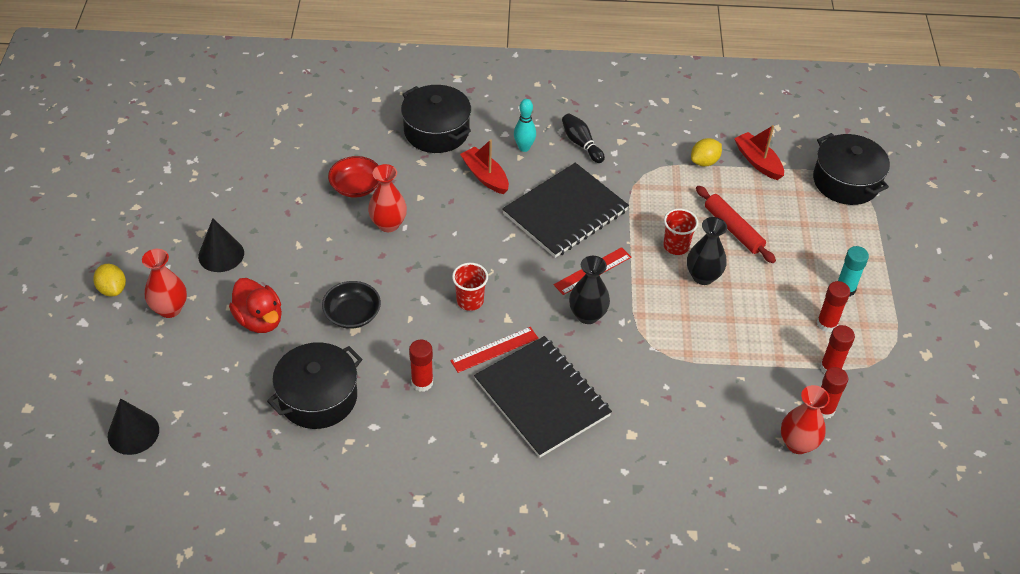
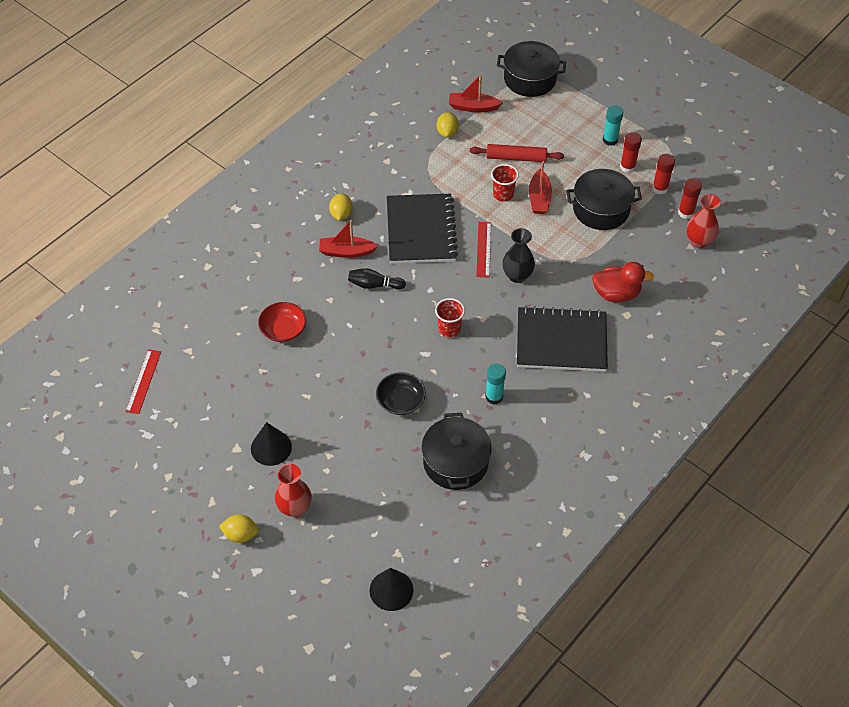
camera: 50 degrees left, 5 degrees up
red duck [229,278,282,333] -> red duck moved to [592,262,654,302]
red vase [368,164,407,232] -> none
black pot [401,85,471,153] -> black pot moved to [566,169,642,230]
red glue stick [409,340,433,392] -> turquoise glue stick [485,363,506,405]
red ruler [450,327,539,373] -> red ruler moved to [125,349,161,414]
turquoise bowling pin [514,99,536,152] -> yellow lemon [329,194,353,220]
black bowling pin [562,114,605,163] -> black bowling pin moved to [348,268,406,290]
black vase [687,217,727,285] -> red boat [529,161,552,214]

